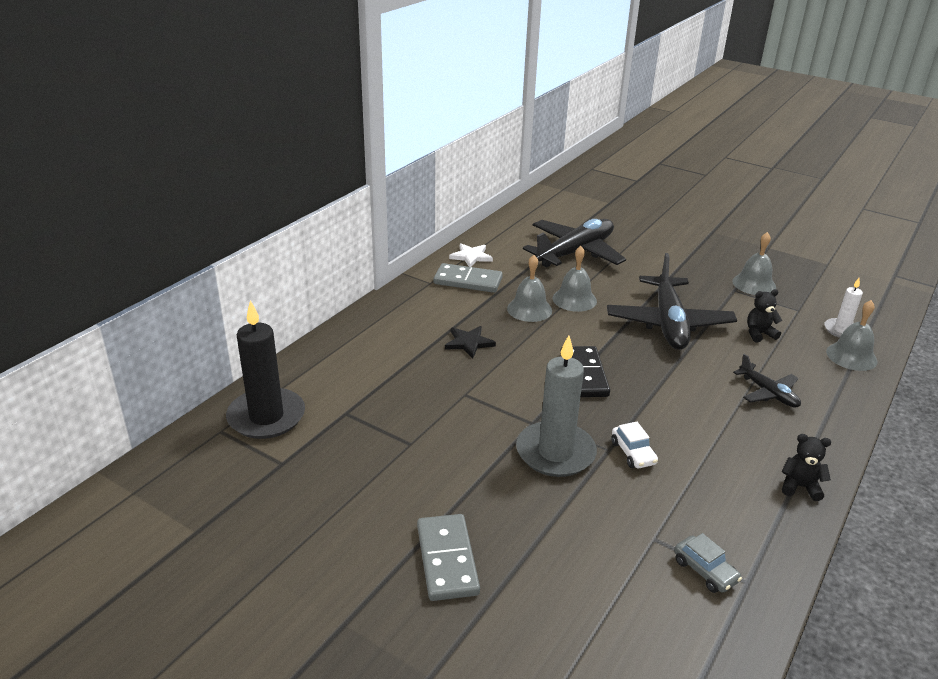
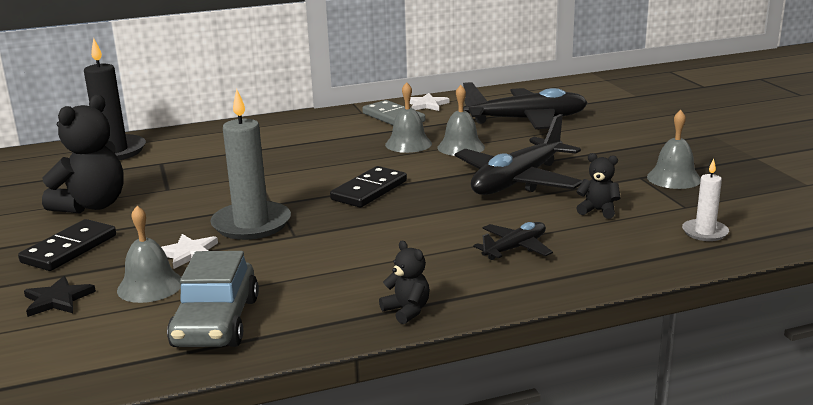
camera: 40 degrees right, 10 degrees down
grey domino [417,514,480,601] -> black domino [18,219,116,271]
black star [445,326,496,358] -> black star moved to [24,276,96,317]
white car [611,422,658,468] -> none
grey car [674,533,742,593] -> grey car [167,251,259,347], size x1.95
black plane [733,354,801,408] -> black plane turned 135 degrees counterclockwise [473,222,553,260]
grey bell [826,300,878,371] -> grey bell moved to [117,206,181,303]
none -> black teddy bear [42,95,124,213]
none -> white star [161,234,218,269]

